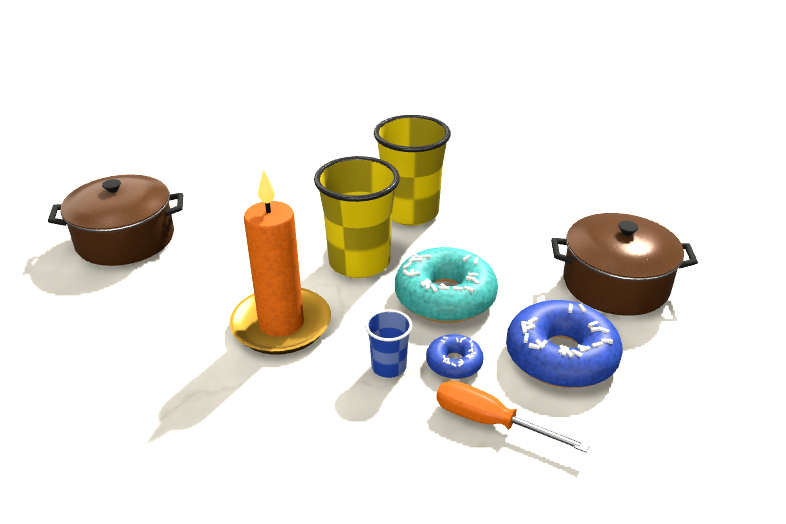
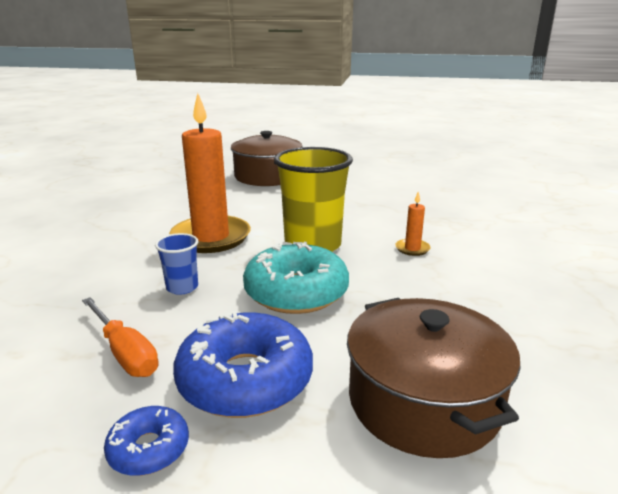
camera: 65 degrees right, 10 degrees down
yellow cup [374,115,451,226] -> orange candle [395,192,431,256]
blue donut [426,334,484,379] -> blue donut moved to [104,406,189,476]
orange screwdriver [436,381,590,453] -> orange screwdriver turned 135 degrees clockwise [82,297,159,377]

